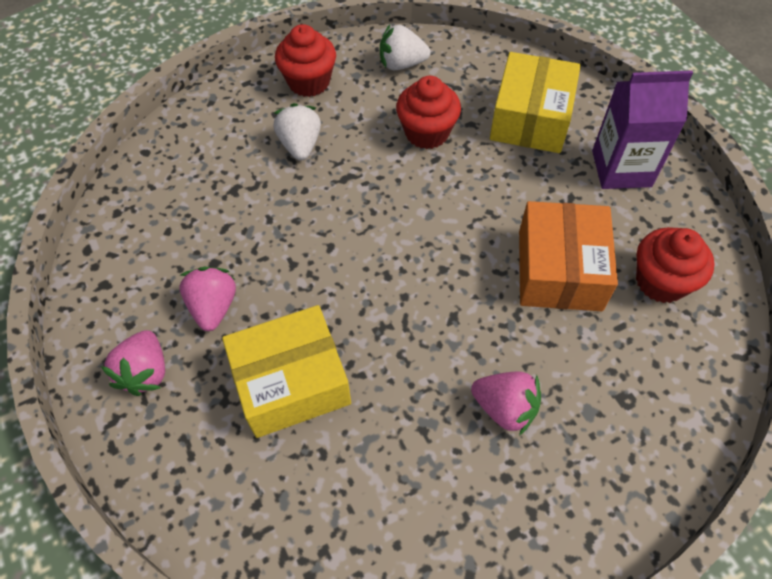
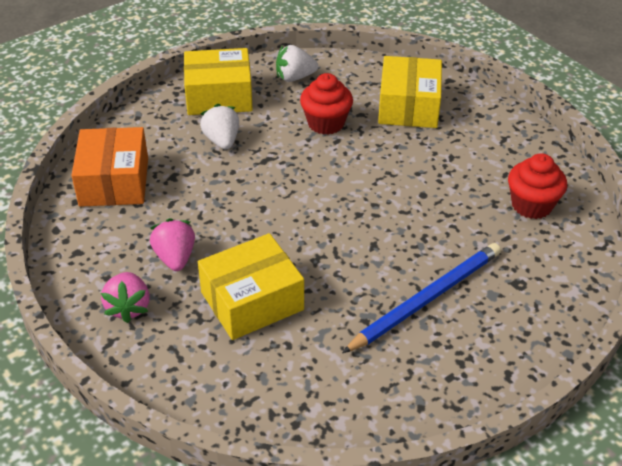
camera: 10 degrees left, 15 degrees down
red cupcake [275,24,336,97] -> yellow box [184,48,253,115]
pink strawberry [471,371,541,435] -> blue pencil [342,243,501,353]
orange box [519,201,618,311] -> orange box moved to [71,127,148,207]
purple carton [592,70,693,189] -> none

